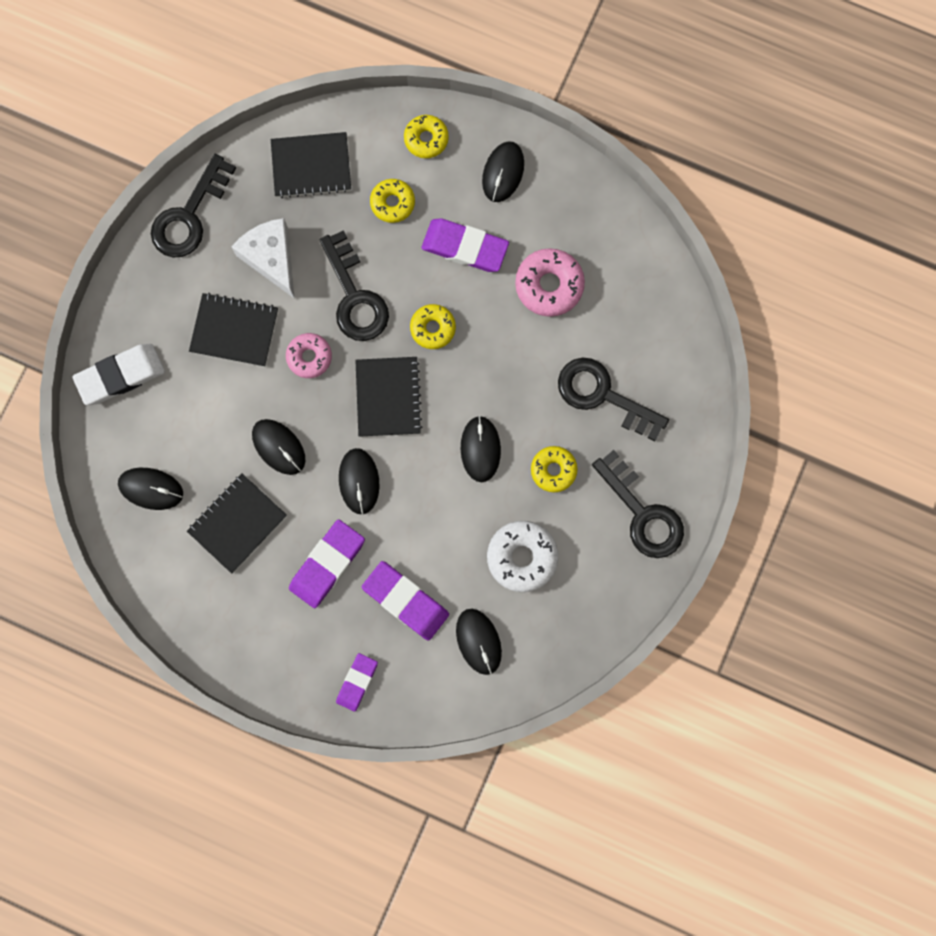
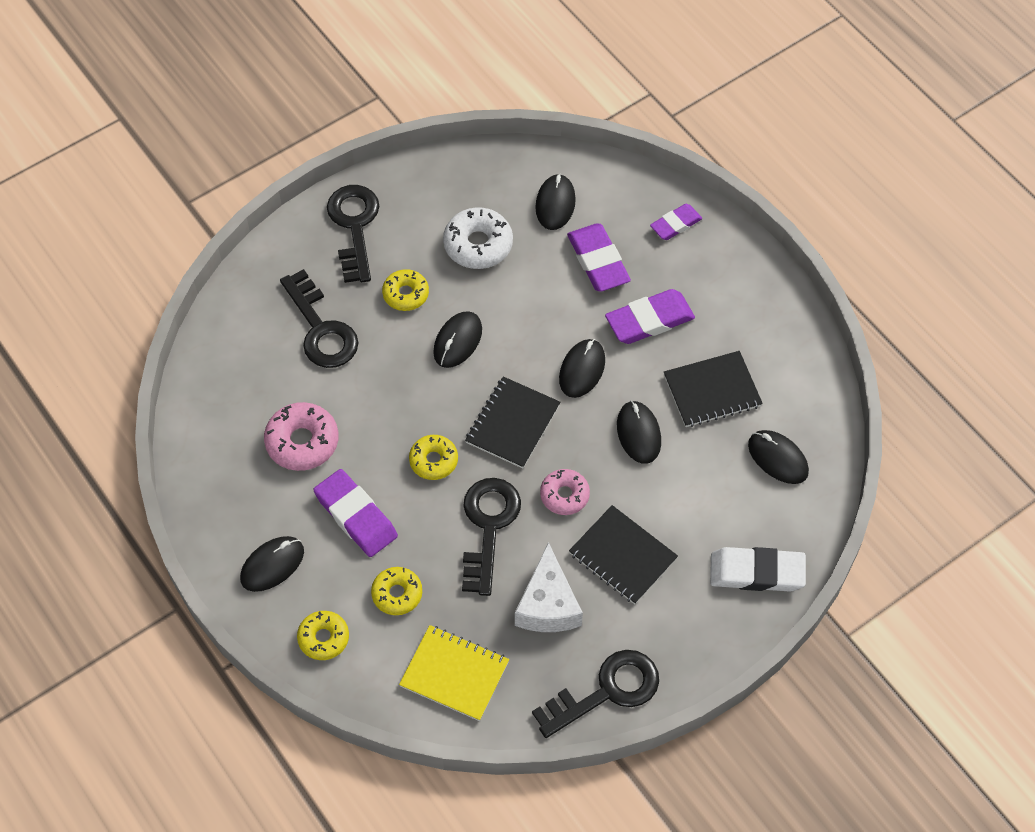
camera: 150 degrees left, 20 degrees down
black notebook [271,132,351,198] -> yellow notebook [399,625,509,721]

